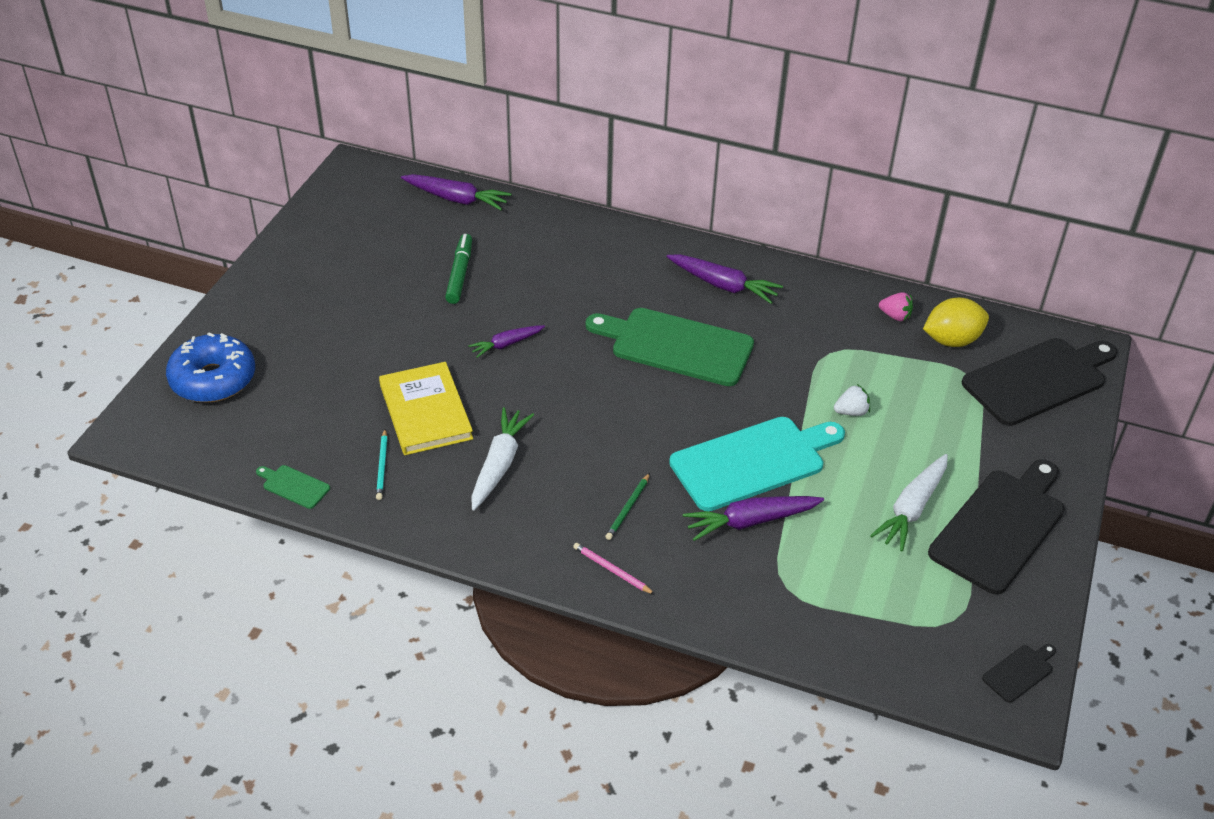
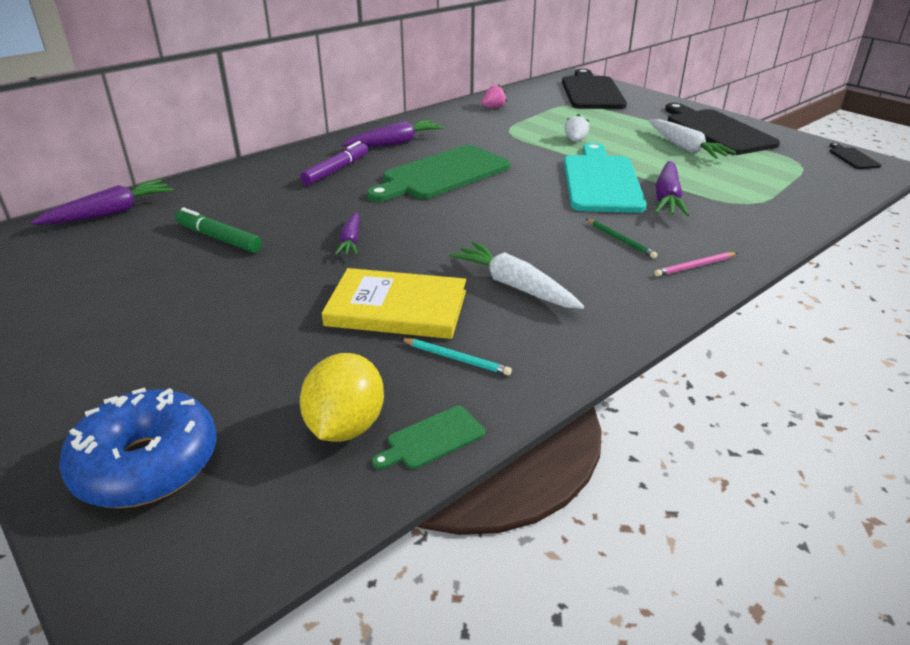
camera: 60 degrees left, 10 degrees down
yellow lemon [923,298,989,347] -> yellow lemon moved to [300,353,384,442]
none -> purple marker [300,141,368,185]

